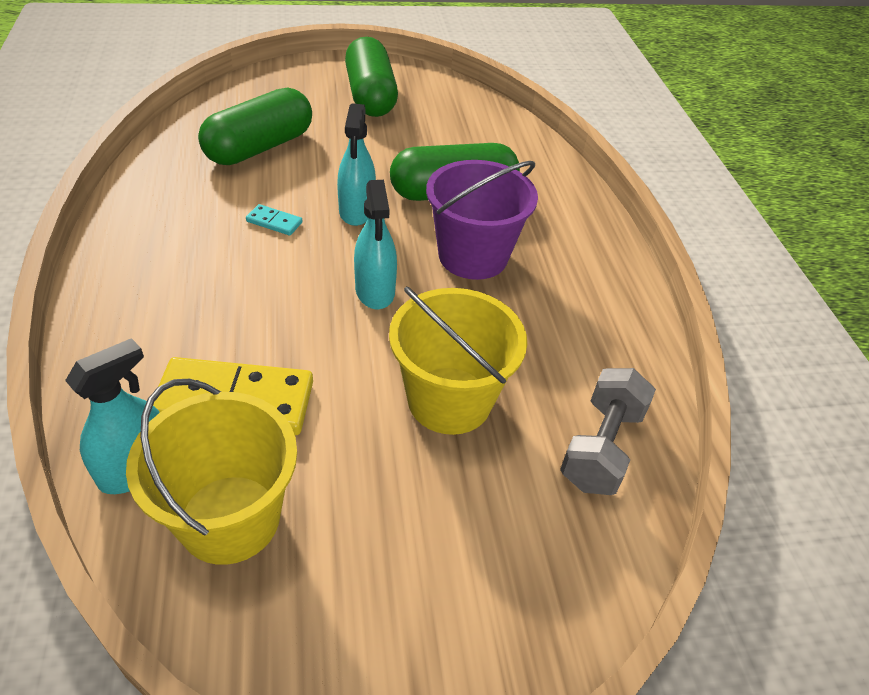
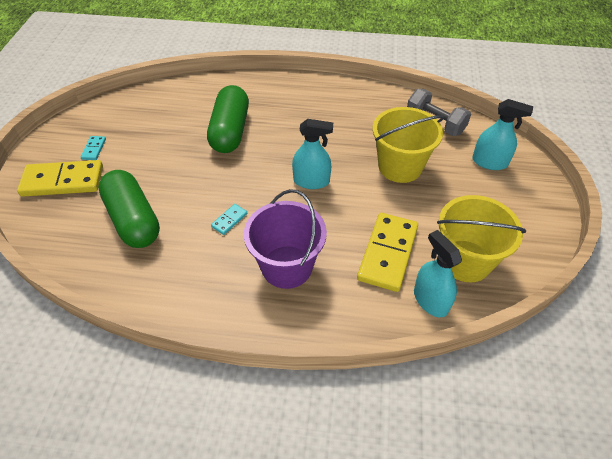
camera: 70 degrees left, 5 degrees up
turquoise spray bottle [337,103,376,226] -> turquoise spray bottle moved to [472,99,533,170]
green capsule [345,37,398,117] -> turquoise domino [80,136,106,160]
purple bucket [426,160,538,280] -> purple bucket moved to [244,189,327,289]
none -> yellow domino [17,160,103,197]

